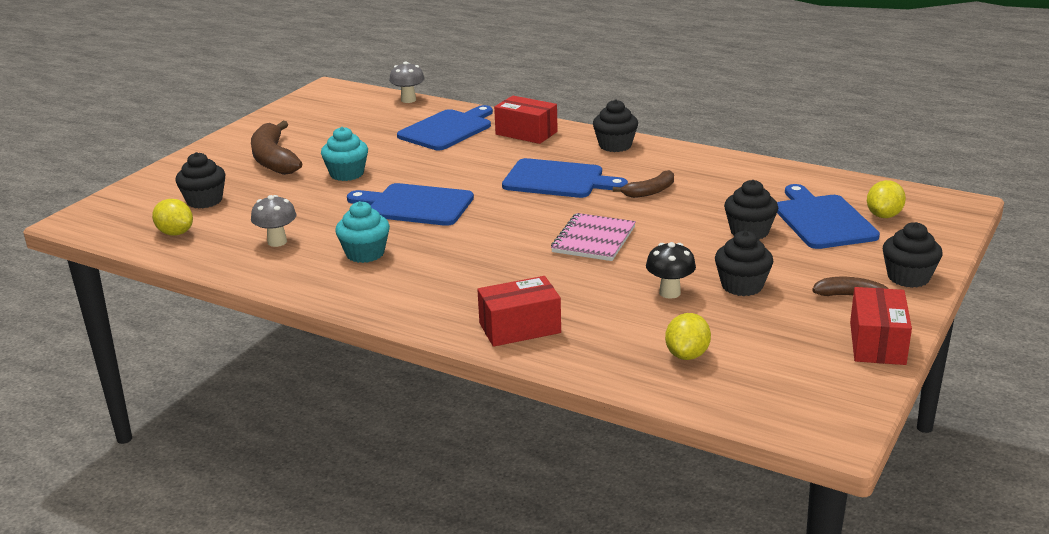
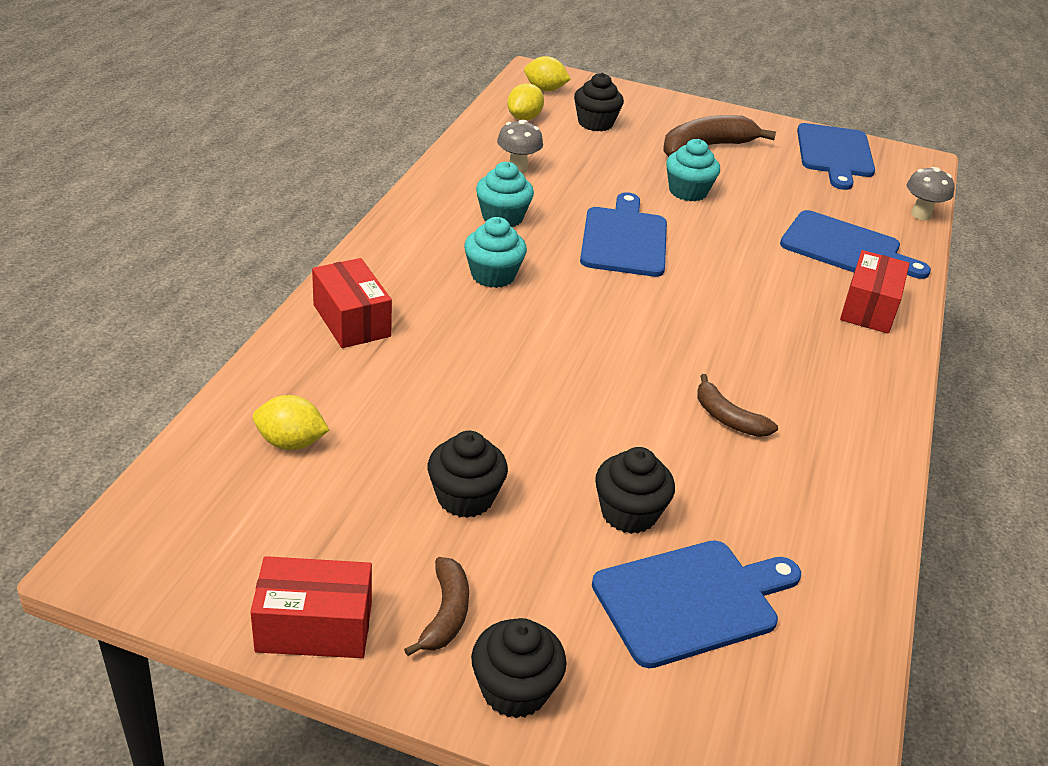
camera: 75 degrees right, 10 degrees up
blue cutting board [502,158,628,198] -> blue cutting board moved to [797,123,875,190]
pink notebook [551,213,636,261] -> none
black cupcake [593,99,638,152] -> none
black mushroom [646,242,696,299] -> none
yellow lemon [867,180,906,218] -> yellow lemon moved to [524,56,571,91]
none -> turquoise cupcake [464,217,527,288]

